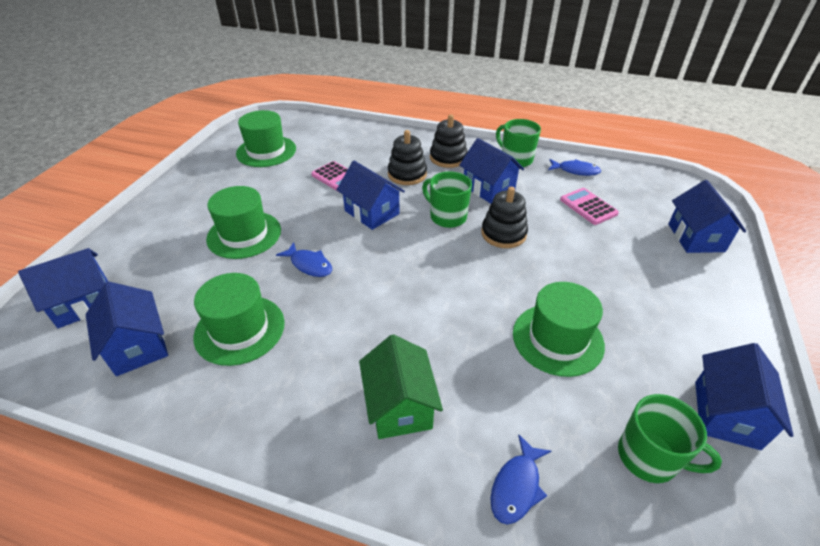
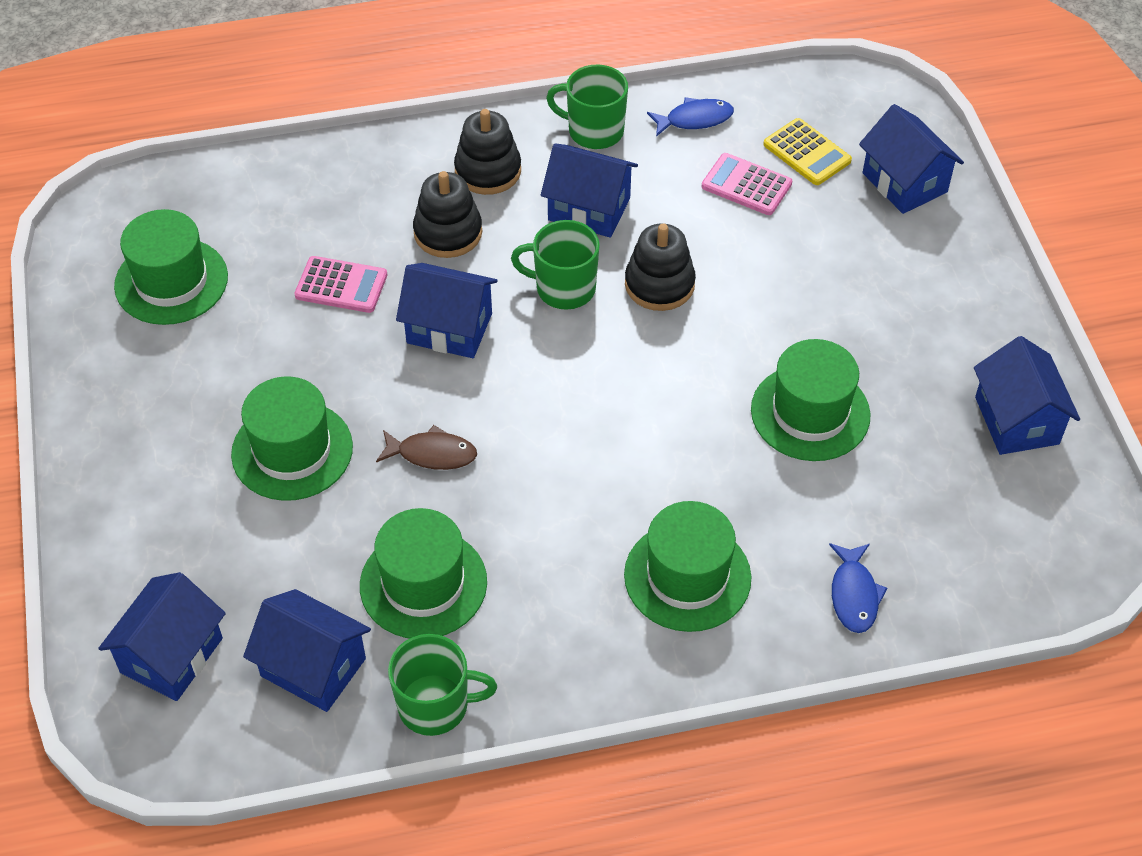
camera: 30 degrees left, 10 degrees up
blue fish [276,242,332,277] -> brown fish [376,425,477,470]
green house [359,334,443,439] -> green hat [624,501,751,632]
green mug [618,394,722,483] -> green mug moved to [388,634,497,736]
none -> yellow calculator [763,118,852,185]

